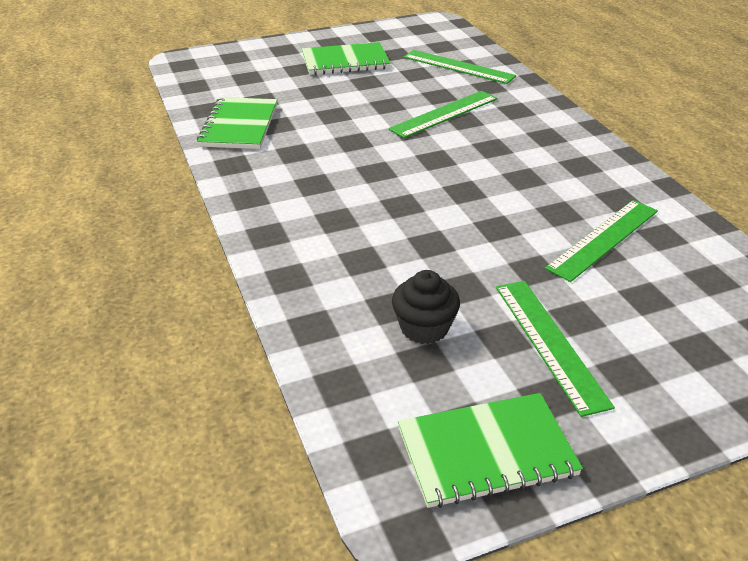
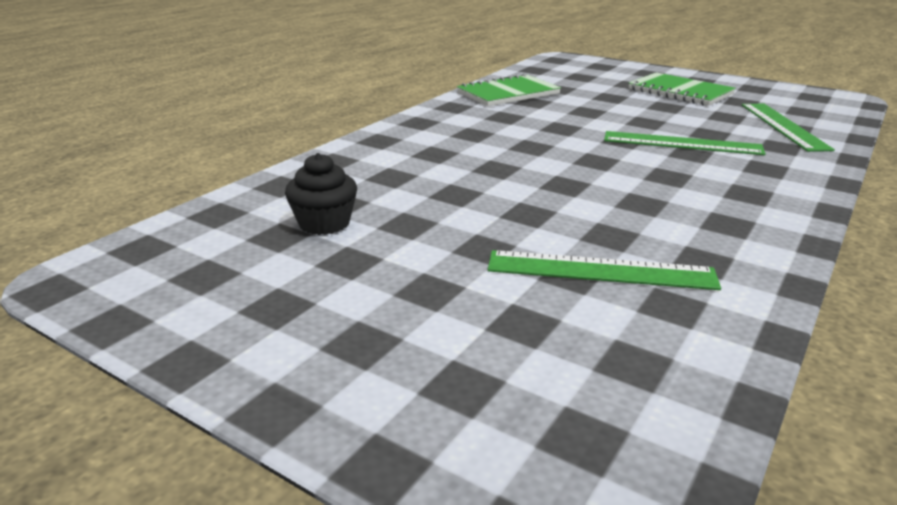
camera: 55 degrees right, 10 degrees down
green notebook [398,393,583,508] -> none
green ruler [496,281,615,417] -> none

